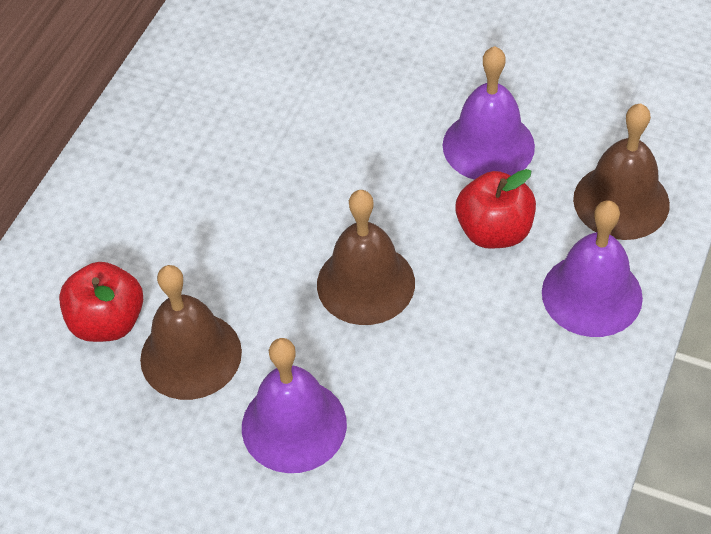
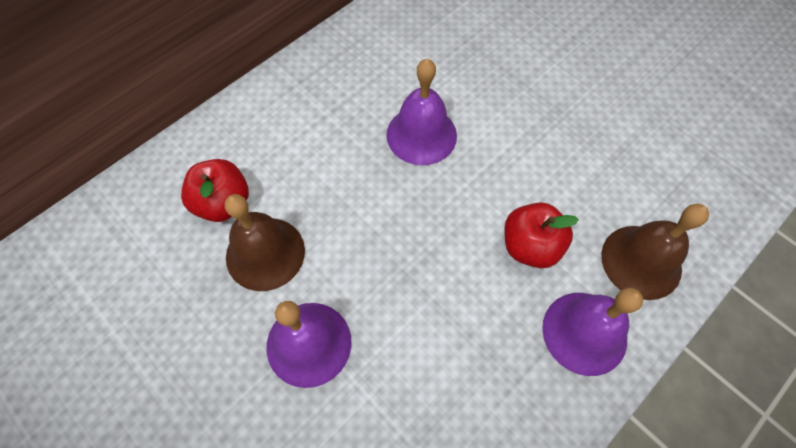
camera: 20 degrees right, 10 degrees up
brown bell [317,190,415,325] -> none
purple bell [443,46,535,180] -> purple bell moved to [386,59,457,165]

